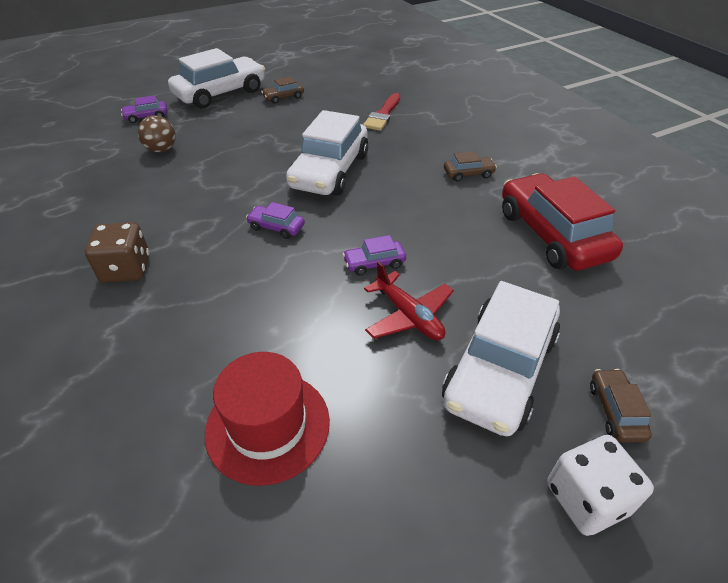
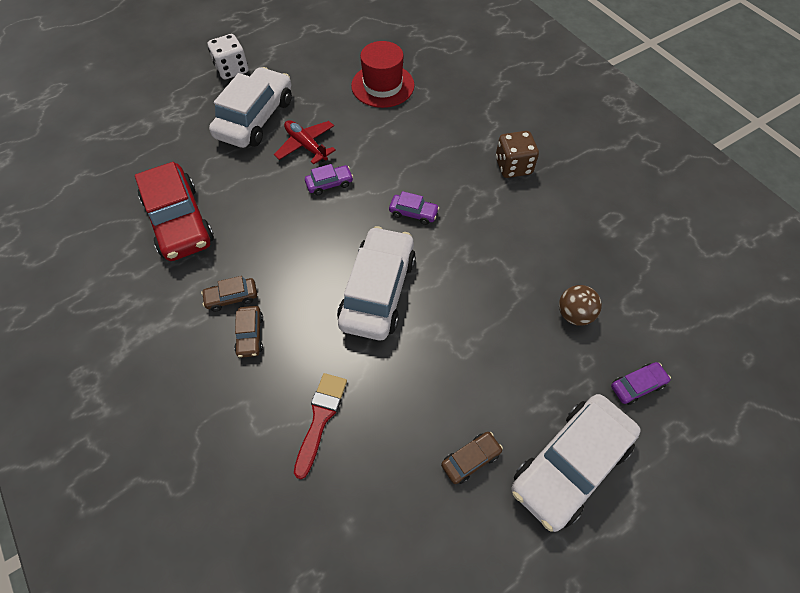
camera: 175 degrees right, 15 degrees up
brown car [590,369,652,442] -> brown car moved to [234,306,263,358]

